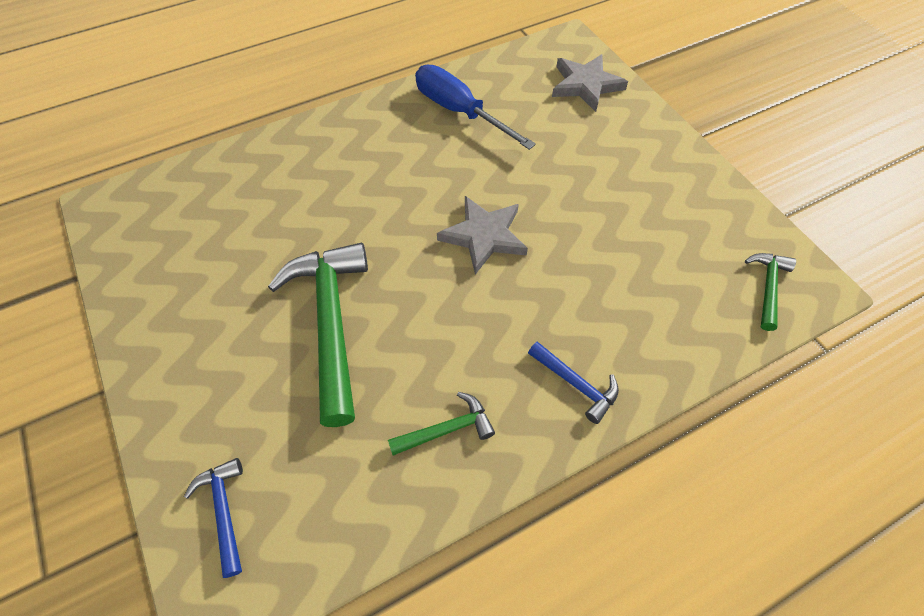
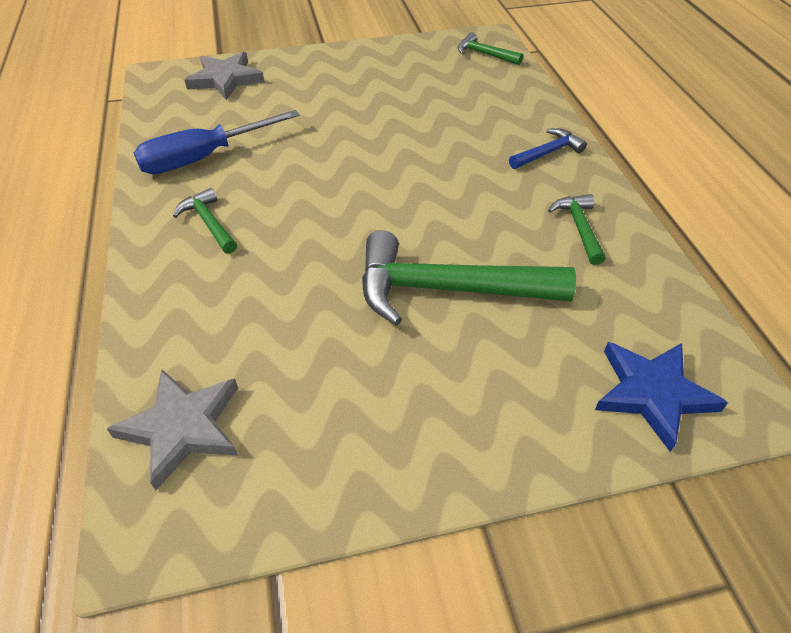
camera: 75 degrees left, 10 degrees down
blue hammer [184,458,243,578] -> blue star [595,342,728,452]
grey star [437,196,528,274] -> grey star moved to [107,369,238,491]
none -> green hammer [173,188,237,254]

